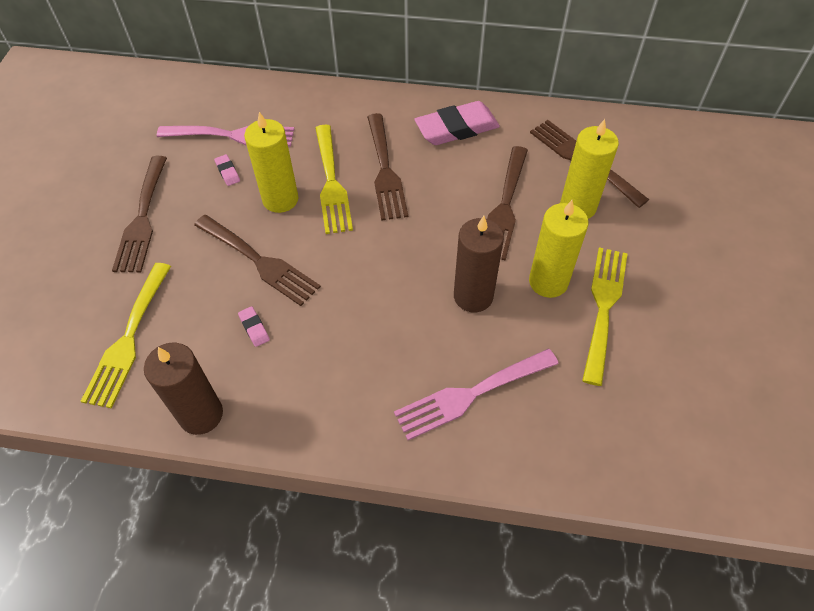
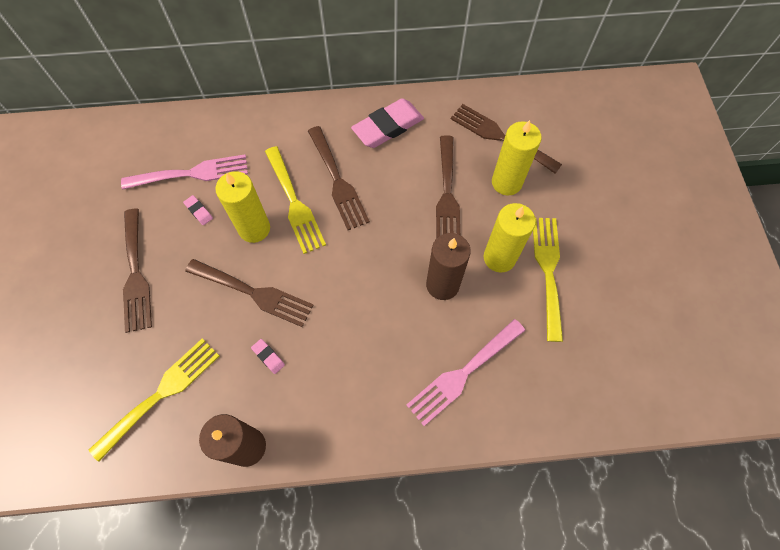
camera: 15 degrees left, 10 degrees up
yellow fork [81,263,171,409] -> yellow fork turned 135 degrees counterclockwise [89,339,219,462]

